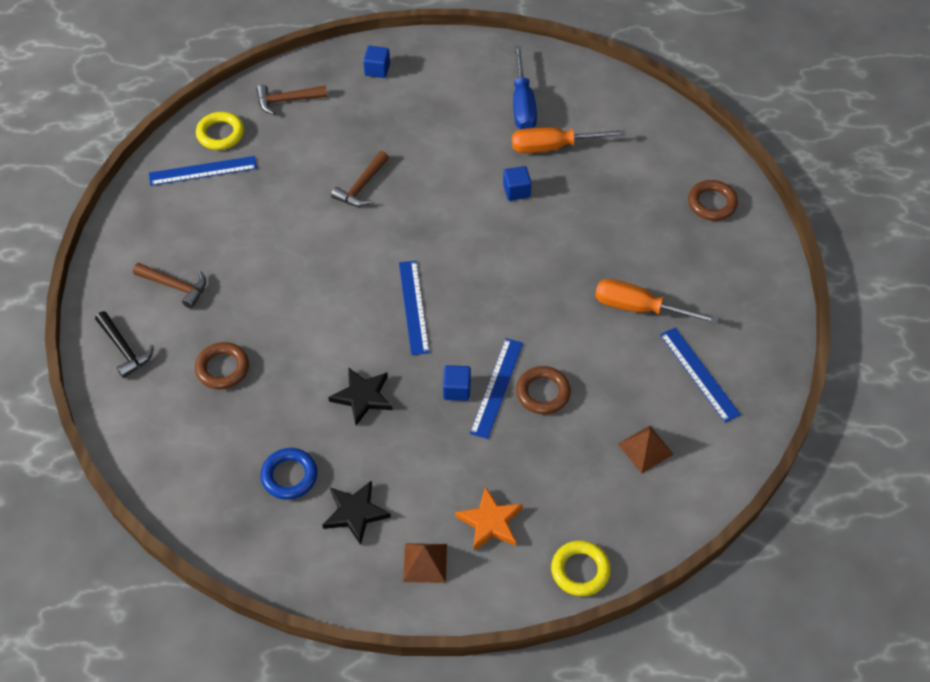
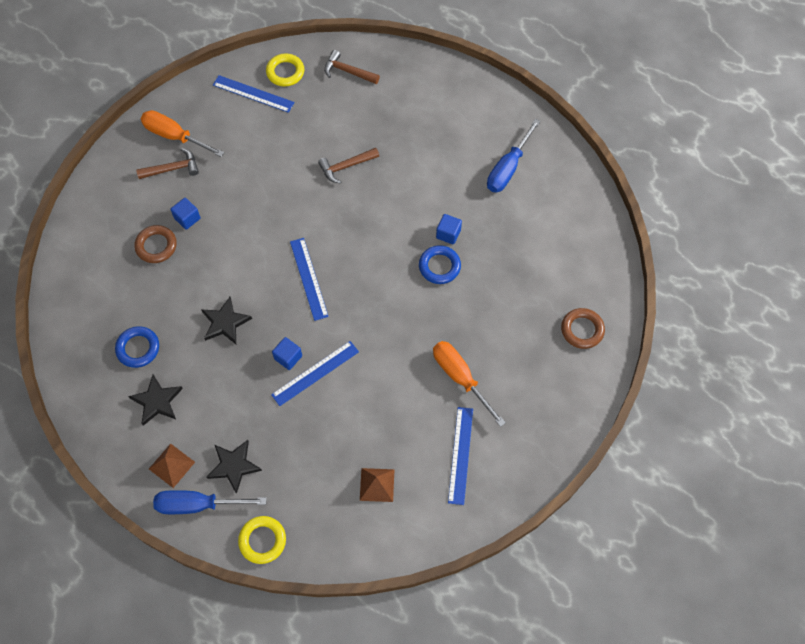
camera: 35 degrees right, 10 degrees up
black hammer [95,311,154,378] -> none
brown hammer [133,263,206,309] -> brown hammer turned 75 degrees counterclockwise [136,148,199,179]
blue cube [363,46,390,78] -> blue cube moved to [170,198,201,230]
blue ruler [399,261,430,355] -> blue ruler turned 45 degrees counterclockwise [290,238,329,321]
orange star [455,487,523,551] -> black star [207,440,262,494]
orange screwdriver [512,127,626,153] -> orange screwdriver moved to [141,110,224,157]
brown ring [516,366,571,415] -> none
none -> blue screwdriver [153,490,266,514]
none -> blue ring [419,245,461,284]

